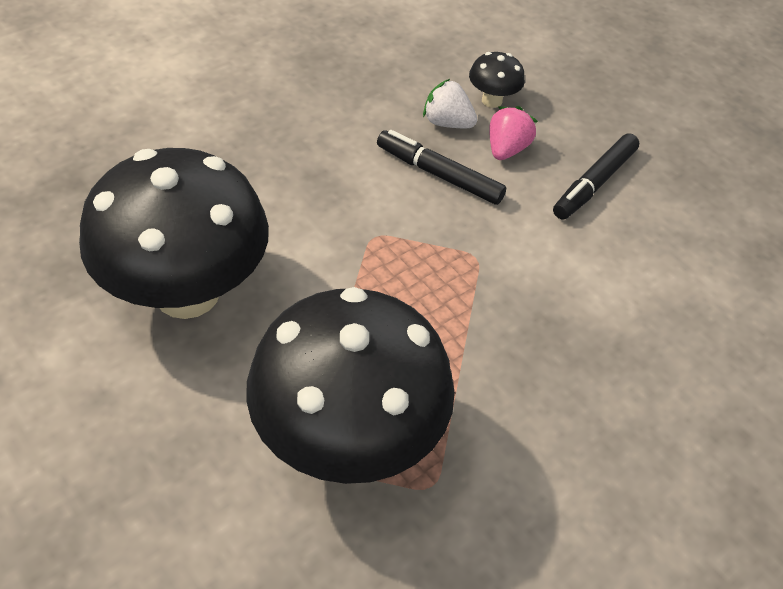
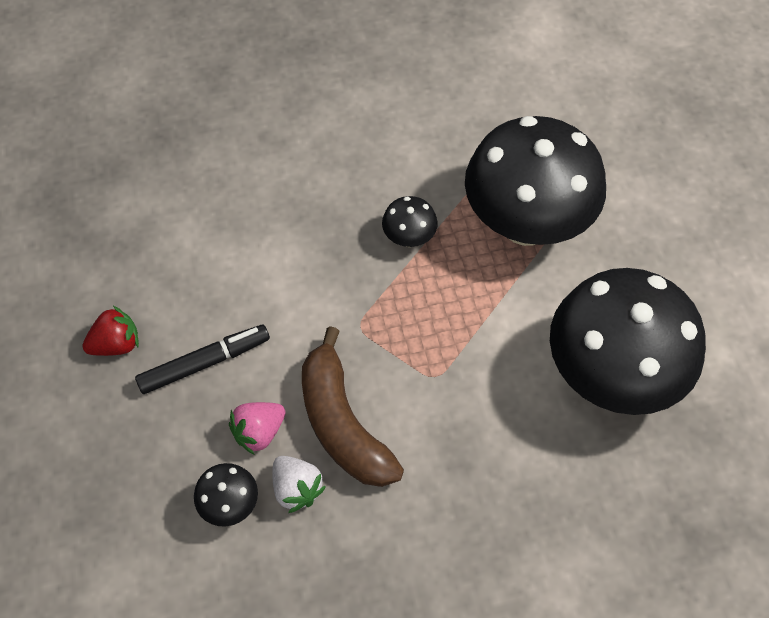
camera: 150 degrees left, 10 degrees up
black marker [377,130,506,205] -> brown banana [302,326,404,487]
none -> red strawberry [82,306,139,356]
none -> black mushroom [382,196,438,247]

